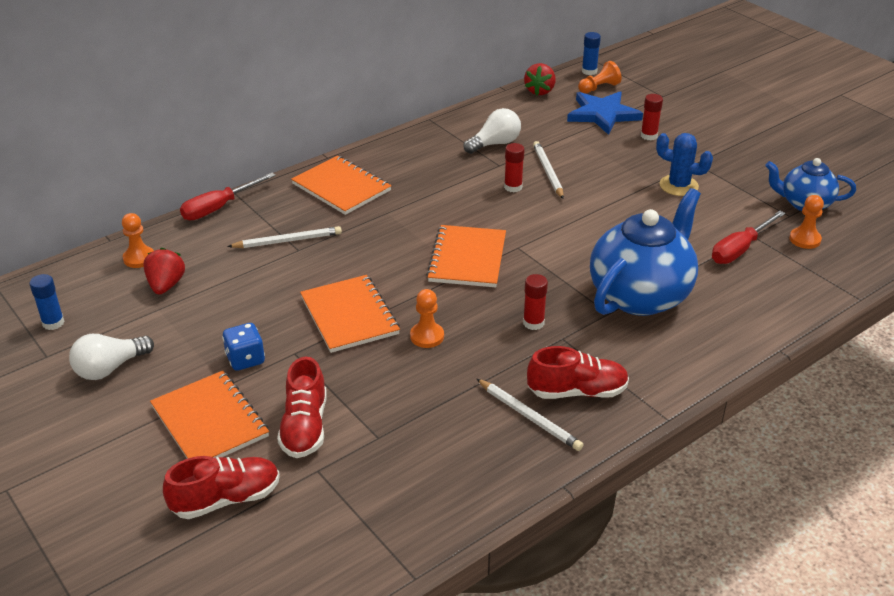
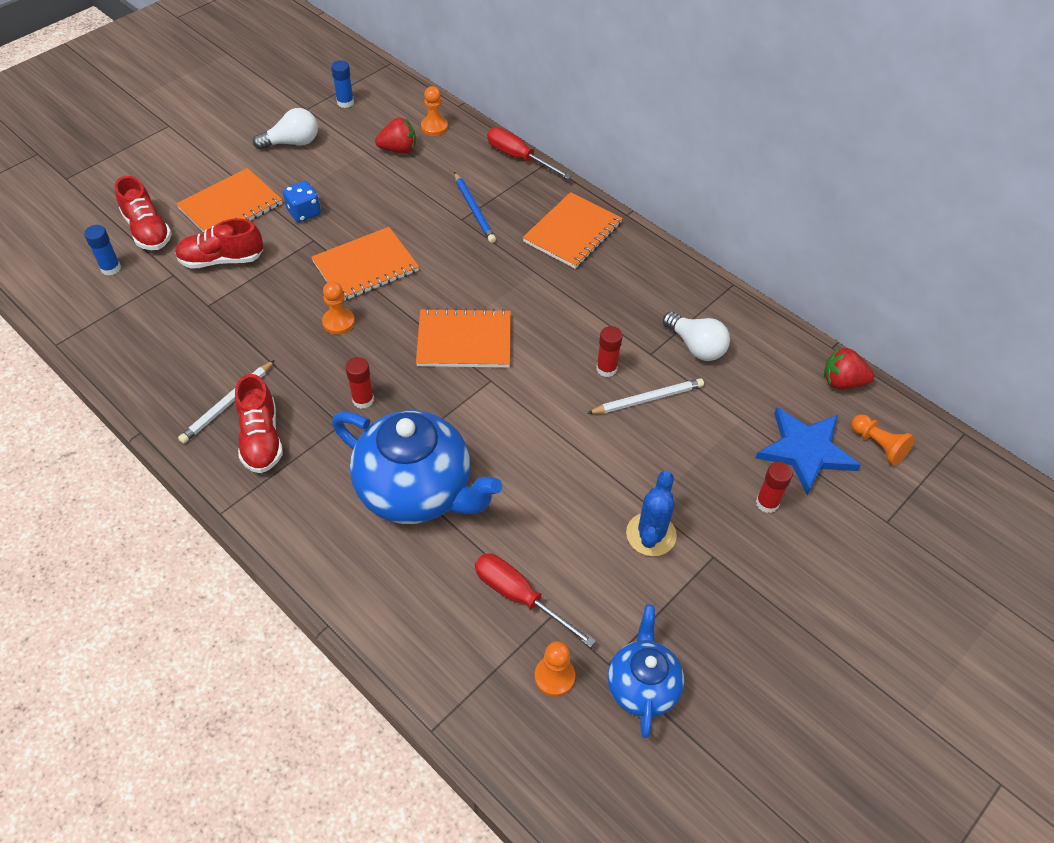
camera: 80 degrees right, 15 degrees up
white light bulb [69,334,154,380] -> white light bulb turned 120 degrees clockwise [253,108,318,150]
white pencil [227,226,342,248] -> blue pencil [454,172,496,243]
blue glue stick [582,32,601,75] -> blue glue stick moved to [84,225,121,276]

